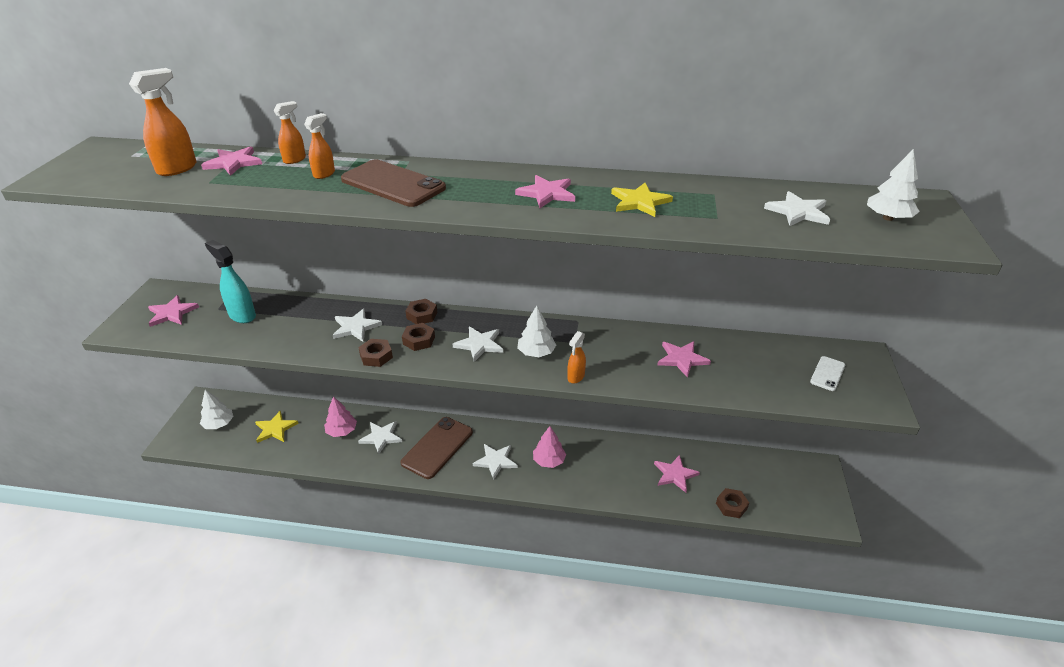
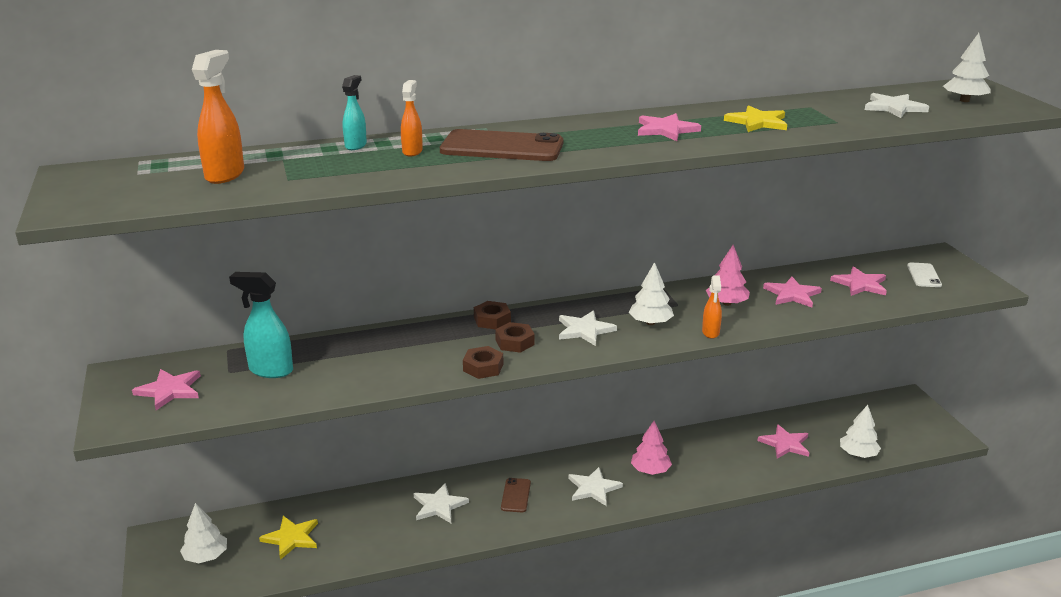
camera: 25 degrees left, 10 degrees down
pink star [201,146,262,176] -> pink star moved to [830,266,887,296]
orange spray bottle [273,101,306,164] -> turquoise spray bottle [342,75,367,150]
pink tree [324,396,357,437] -> pink tree moved to [706,245,750,306]
white star [333,309,382,342] -> none
brown phone [401,417,473,479] -> brown phone [501,478,531,512], size x0.51
brown nut [716,488,749,518] -> white tree [840,405,881,458]

